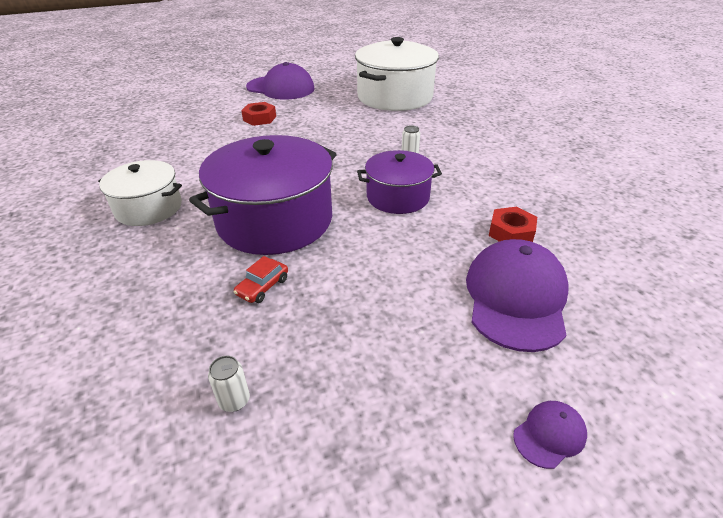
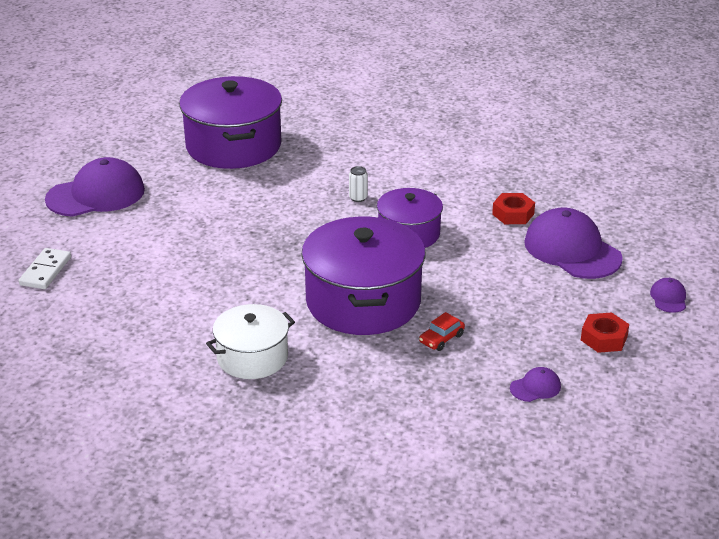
camera: 50 degrees left, 5 degrees down
white can [208,356,250,412] -> purple cap [510,367,561,402]
red car [234,256,288,303] -> red car turned 60 degrees clockwise [419,312,465,351]
red nut [241,102,276,126] -> red nut moved to [581,313,629,353]
white pot [355,37,439,111] -> purple pot [179,76,282,169]
none -> white domino [19,248,71,289]

